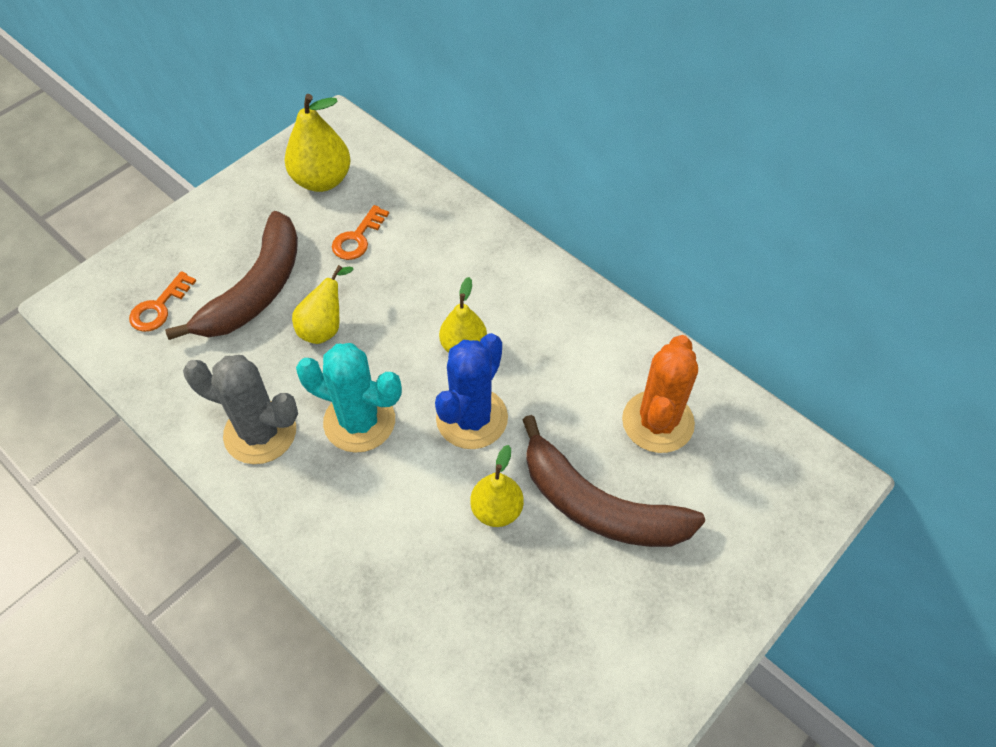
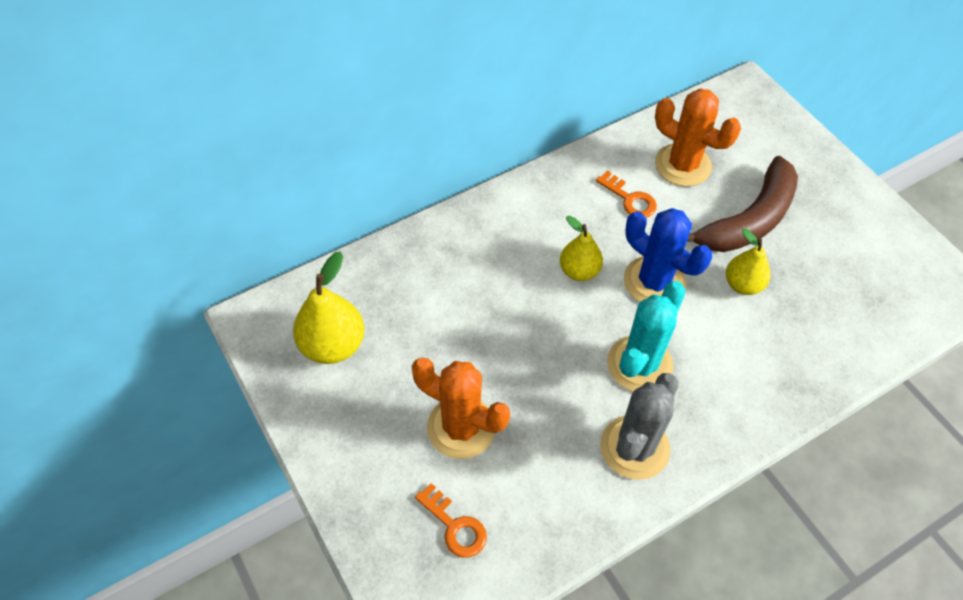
camera: 75 degrees left, 0 degrees up
brown banana [165,211,298,340] -> orange cactus [412,358,510,459]
yellow pear [292,265,354,344] -> none
orange key [332,205,389,260] -> orange key moved to [596,171,657,218]

